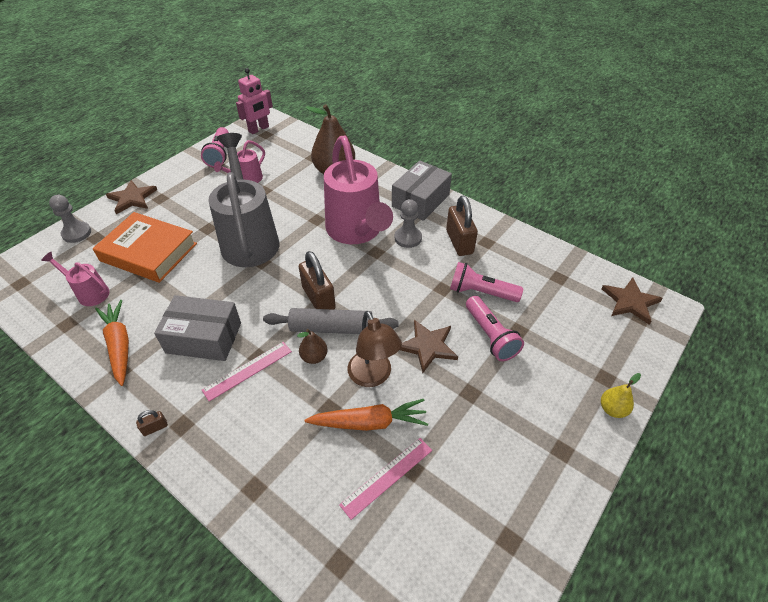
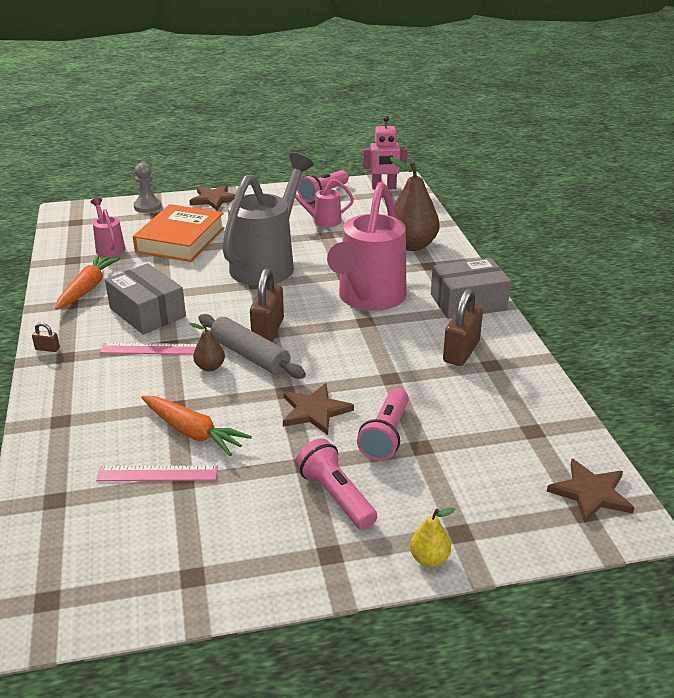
camera: 40 degrees right, 15 degrees down
orange book [93,212,197,283] -> orange book turned 45 degrees clockwise [133,204,225,262]
brown lamp [348,311,402,387] -> none
grey pawn [395,199,422,248] -> none
pink flashlight [450,262,523,302] -> pink flashlight moved to [295,438,377,530]

